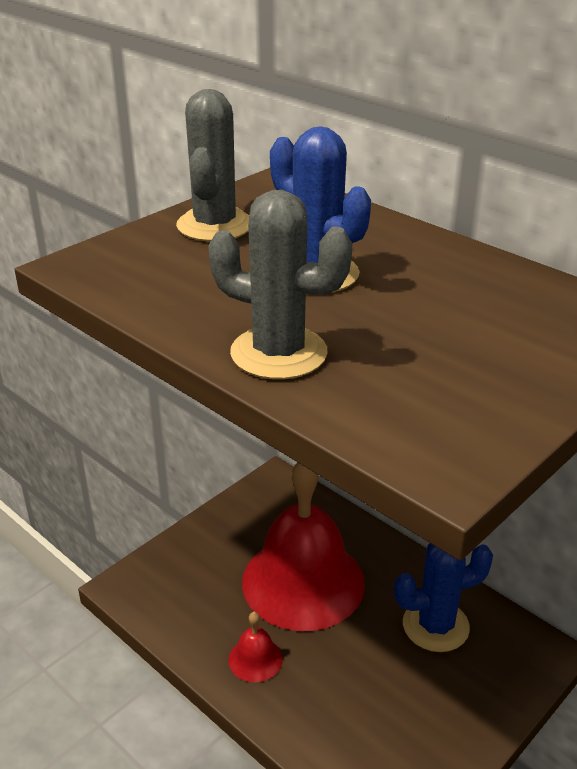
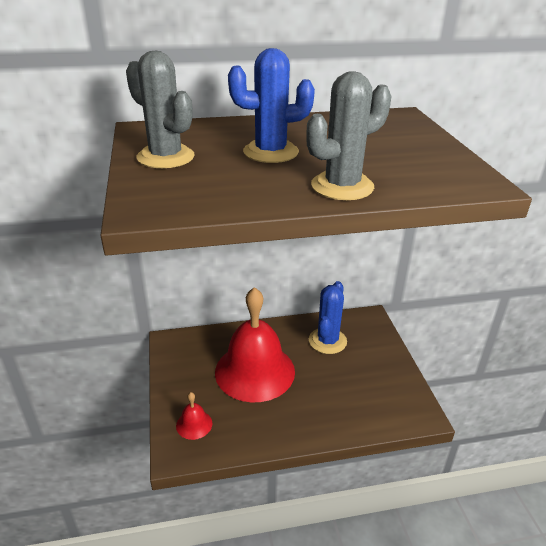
camera: 55 degrees left, 0 degrees up
red bell [229,612,283,682] -> red bell moved to [176,392,212,440]

